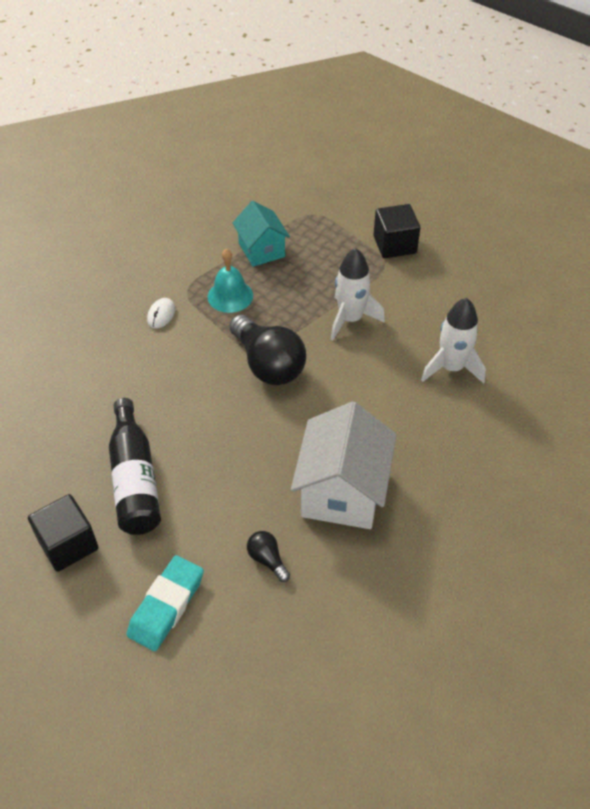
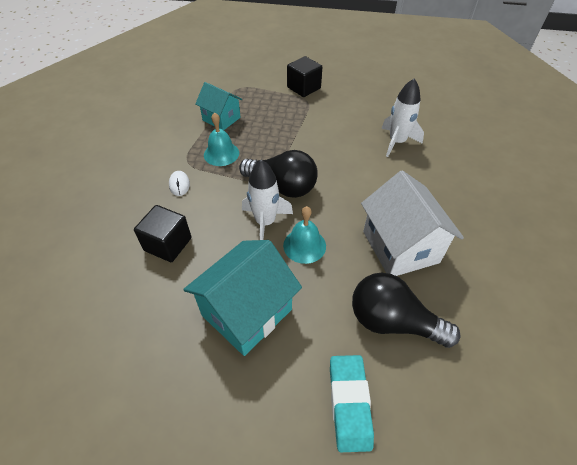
camera: 30 degrees left, 0 degrees up
black cube [28,494,98,572] -> black cube moved to [134,205,191,262]
black bottle [109,398,161,535] -> turquoise house [183,240,302,356]
black light bulb [247,531,290,582] -> black light bulb [352,272,460,348], size x2.19
white rocket [331,248,385,341] -> white rocket moved to [242,160,293,240]
none -> turquoise bell [283,206,326,264]

